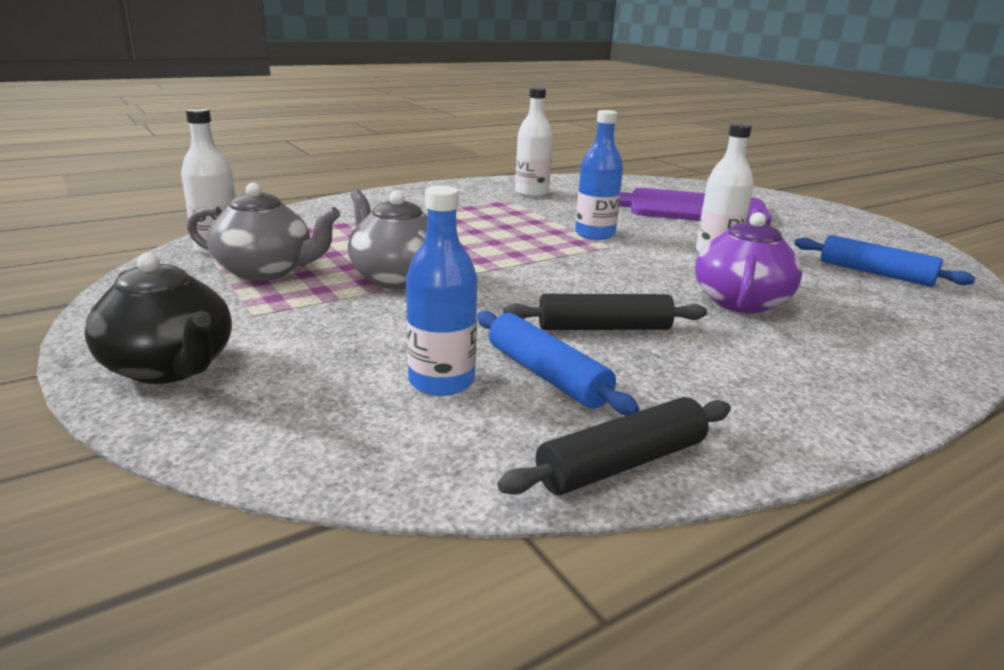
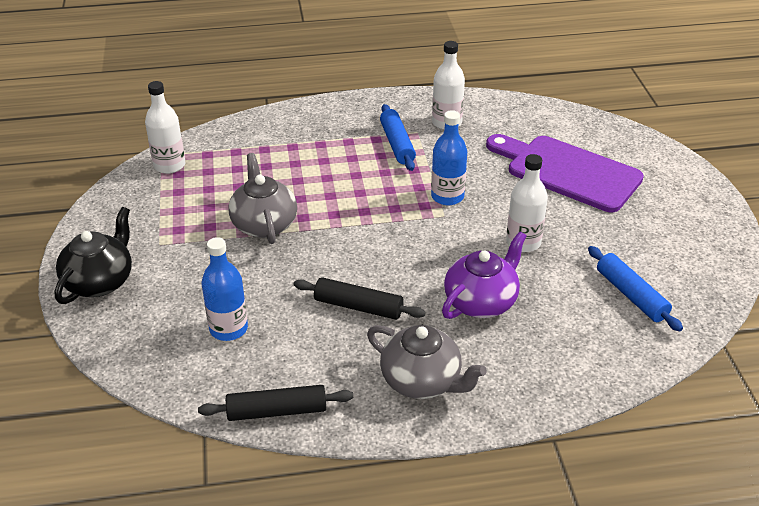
camera: 25 degrees right, 15 degrees up
black teapot [85,253,232,384] -> black teapot turned 135 degrees counterclockwise [55,207,132,304]
grey teapot [187,183,340,281] -> grey teapot moved to [367,325,487,399]
blue rolling pin [477,311,639,415] -> blue rolling pin moved to [380,104,416,171]

